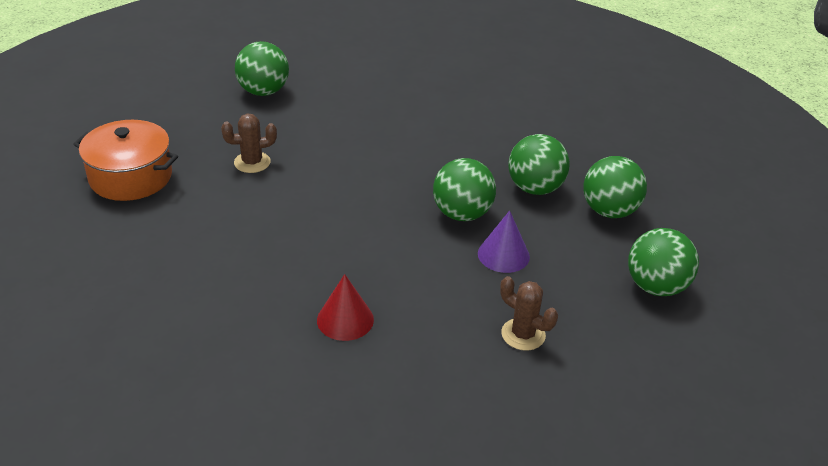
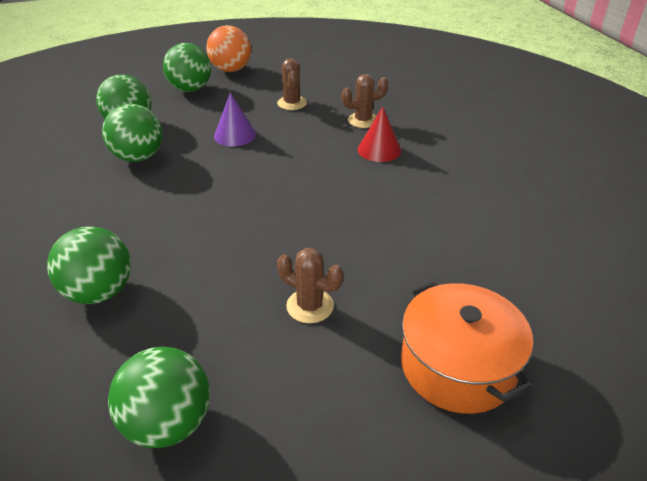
camera: 135 degrees left, 0 degrees up
green ball [433,158,496,221] -> green ball moved to [47,226,131,304]
none -> orange ball [206,25,251,72]
none -> brown cactus [342,74,388,128]

